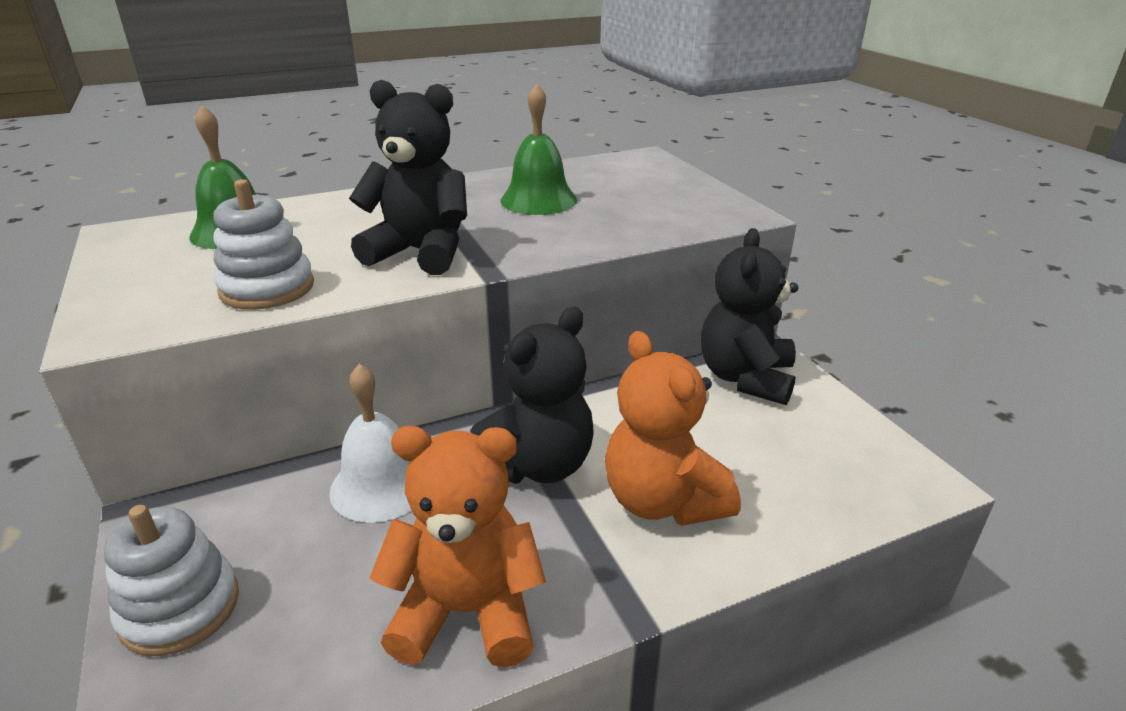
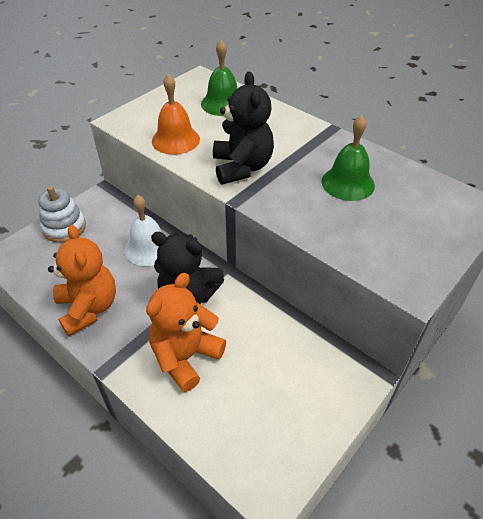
camera: 65 degrees right, 15 degrees up
white stacking toy [213,179,314,310] -> orange bell [152,74,200,155]
black teddy bear [701,228,798,405] -> none

